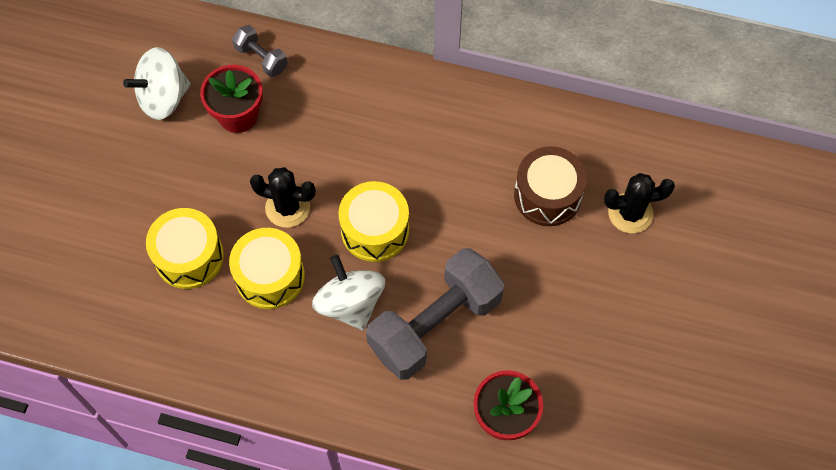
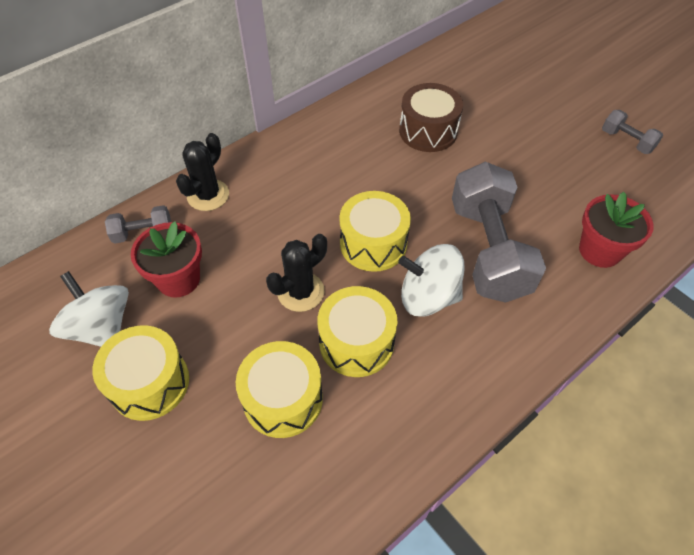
camera: 55 degrees left, 10 degrees down
white spinning top [123,47,191,120] -> white spinning top turned 135 degrees clockwise [49,271,129,347]
black cactus [604,173,675,233] -> black cactus moved to [176,133,229,211]
none -> yellow drum [93,325,189,421]
none -> grey dumbbell [602,110,663,154]

